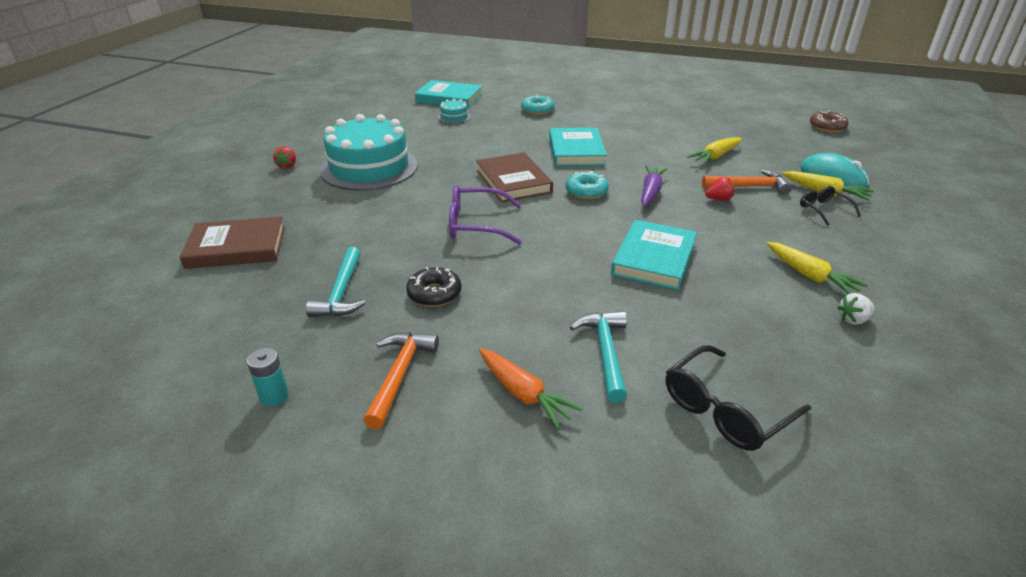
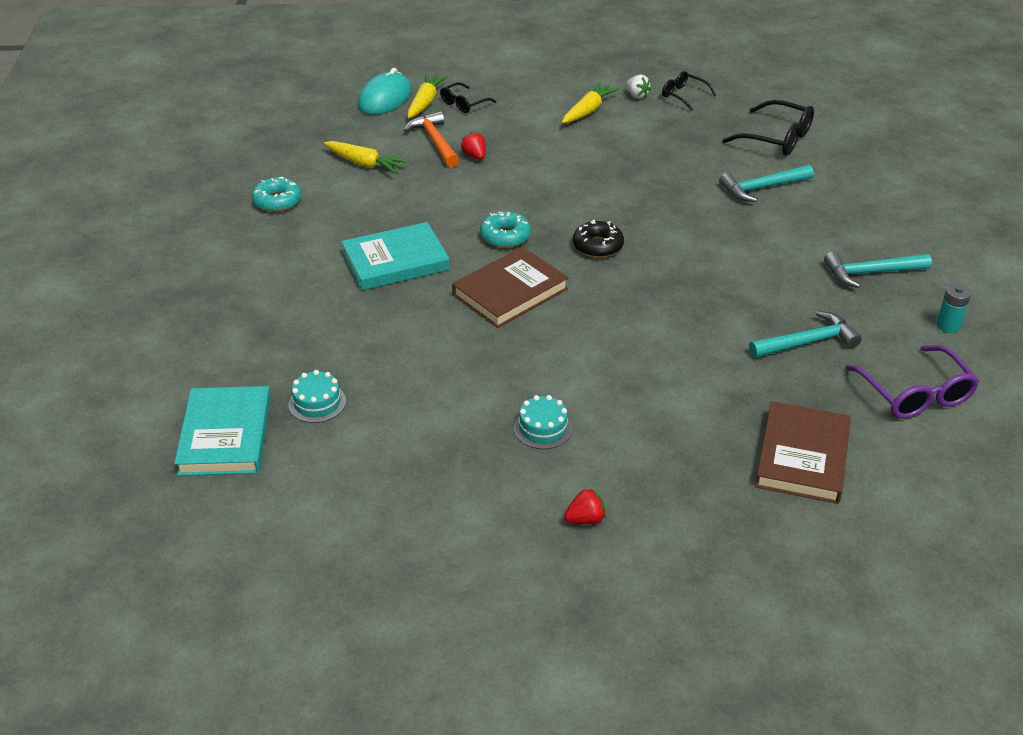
camera: 110 degrees left, 5 degrees up
brown book [180,217,285,269] -> brown book turned 45 degrees clockwise [755,401,851,504]
turquoise cake [320,114,418,191] -> turquoise cake [514,395,572,449], size x0.40
orange hammer [363,332,439,429] -> turquoise hammer [824,251,932,288]
black donut [406,267,461,307] -> black donut moved to [573,220,624,258]
purple glasses [449,185,522,244] -> purple glasses moved to [845,345,979,419]
orange carrot [479,348,583,429] -> none
turquoise donut [521,94,554,115] -> turquoise donut moved to [252,177,302,212]
turquoise book [611,220,697,290] -> none
purple carrot [641,165,667,206] -> none
brown donut [810,110,849,132] -> none
none -> black glasses [662,71,716,111]

